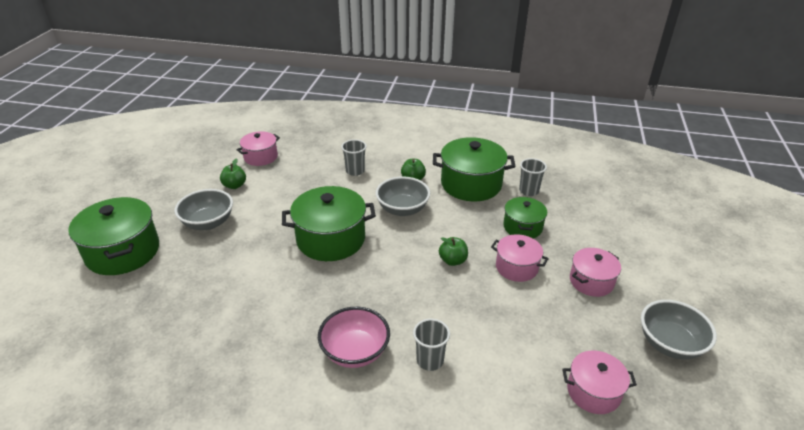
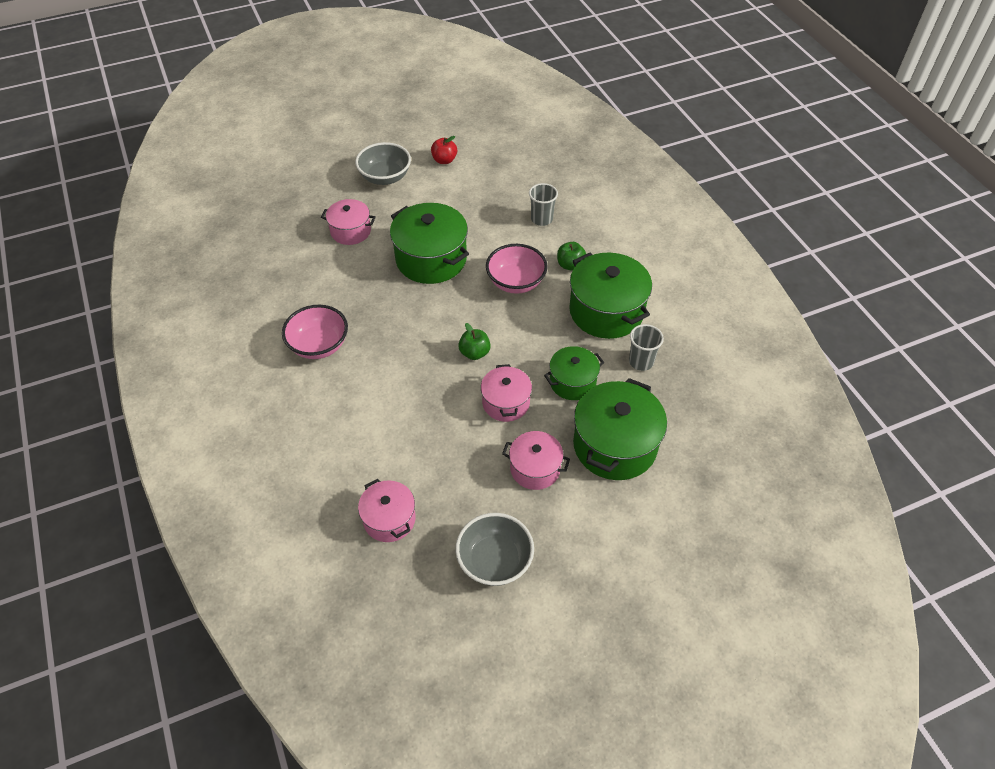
camera: 55 degrees right, 15 degrees up
green pot [69,197,159,275] -> green pot moved to [573,378,667,480]
green apple [220,158,246,189] -> red apple [431,136,457,164]
pink pot [237,131,280,166] -> pink pot moved to [321,199,376,245]
grey bowl [376,177,430,216] -> pink bowl [486,244,548,294]
grey cup [413,319,450,371] -> none

